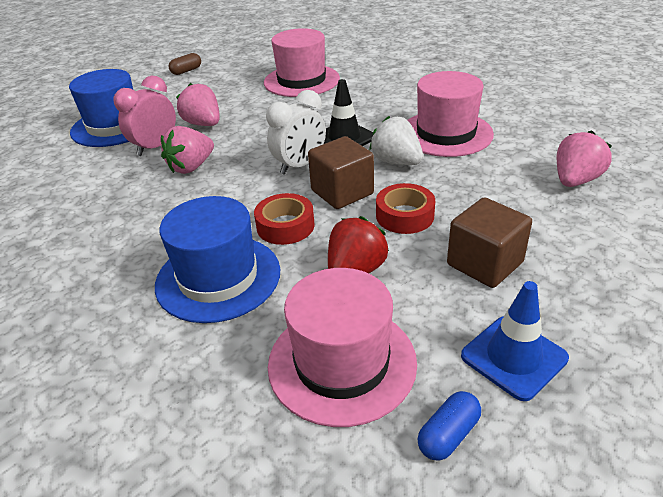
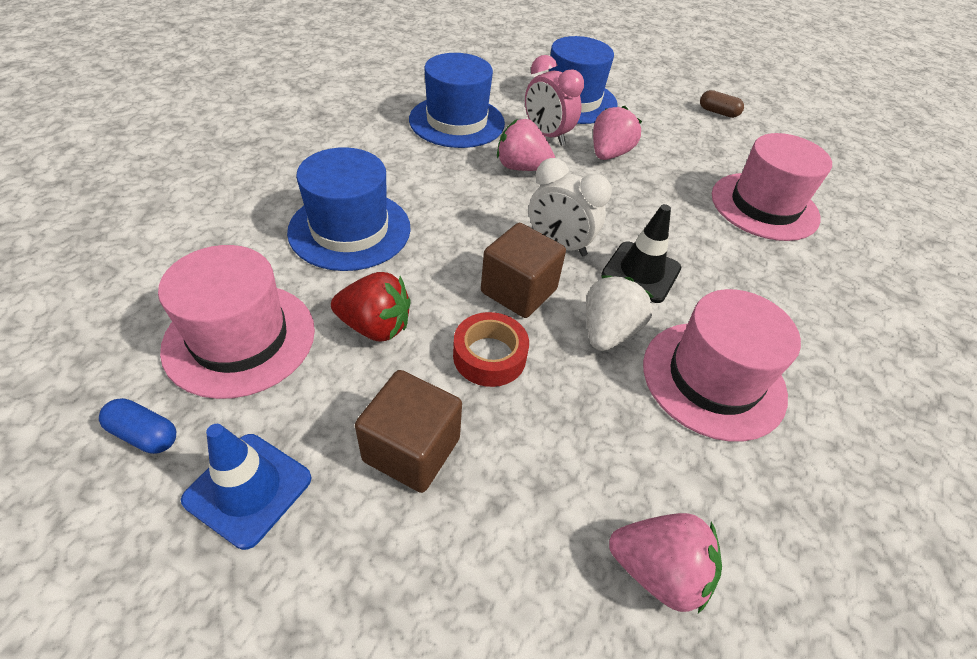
camera: 65 degrees right, 10 degrees up
pink clock [113,76,176,156] -> pink clock turned 150 degrees counterclockwise [525,55,584,146]
red tape [254,193,314,245] -> none
none -> blue hat [409,53,505,148]

